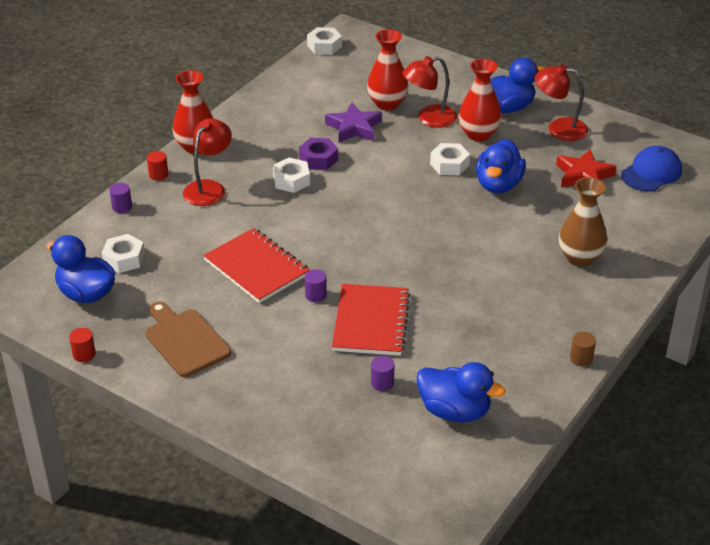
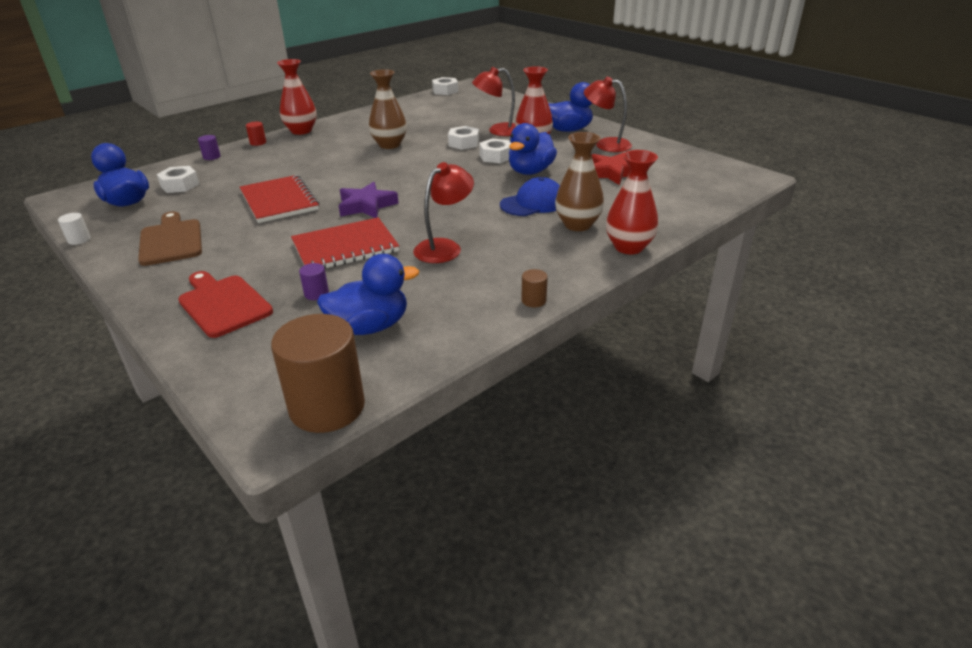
camera: 15 degrees right, 5 degrees down
red cylinder [69,328,96,362] -> white cylinder [58,213,91,245]
red lamp [183,118,232,206] -> red lamp moved to [413,162,474,263]
white nut [273,158,310,193] -> white nut moved to [448,126,479,150]
purple nut [299,138,338,170] -> brown vase [369,69,407,149]
purple cylinder [305,269,327,302] -> none
purple star [325,102,382,143] -> purple star moved to [339,182,399,218]
red notebook [332,284,410,356] -> red notebook turned 45 degrees clockwise [291,217,399,269]
red vase [367,29,409,110] -> red vase moved to [606,150,658,254]
blue duck [417,362,505,422] -> blue duck turned 60 degrees counterclockwise [317,254,419,335]
blue cap [621,146,682,191] -> blue cap moved to [500,177,560,216]
none -> red cutting board [178,271,273,338]
none -> brown cylinder [271,314,365,433]

